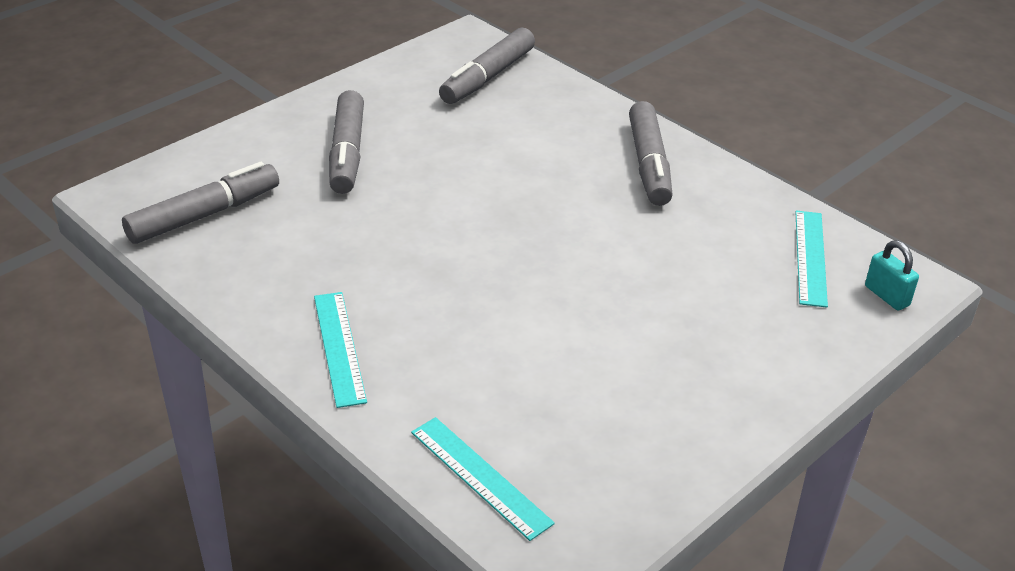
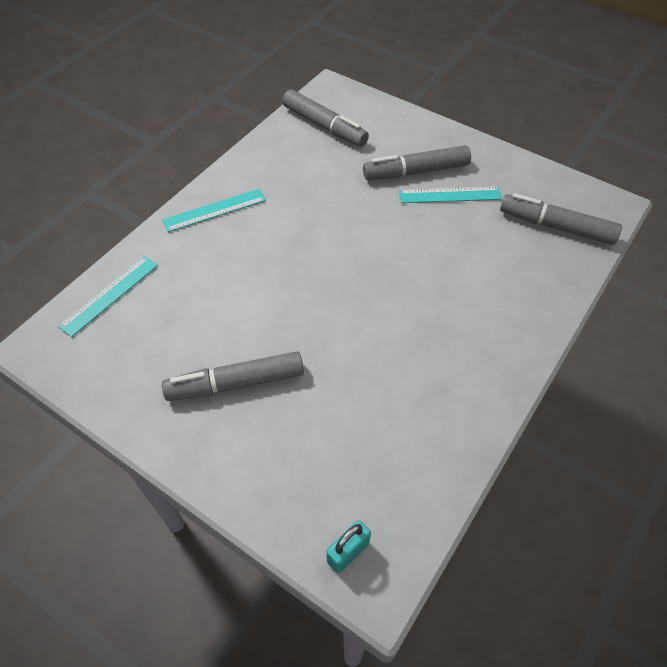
camera: 80 degrees right, 15 degrees up
grey marker [629,101,673,206] -> grey marker moved to [162,351,304,401]
turquoise ruler [795,211,828,308] -> turquoise ruler moved to [399,187,502,203]

